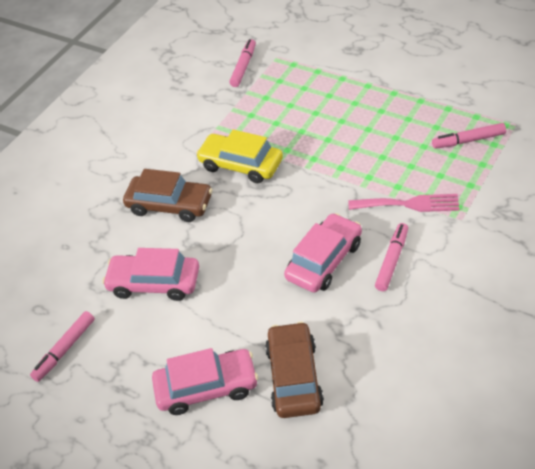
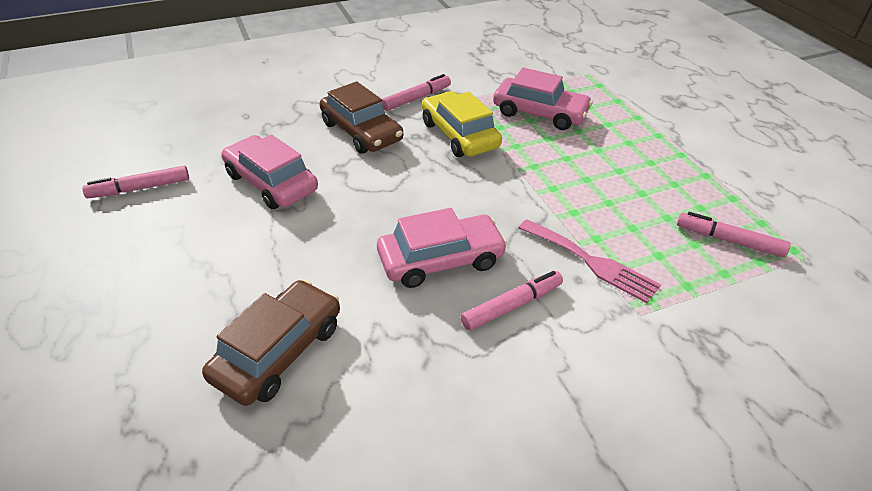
camera: 30 degrees right, 5 degrees down
pink car [152,348,258,415] -> pink car moved to [493,68,593,130]
pink marker [229,39,256,87] -> pink marker moved to [382,74,451,111]

